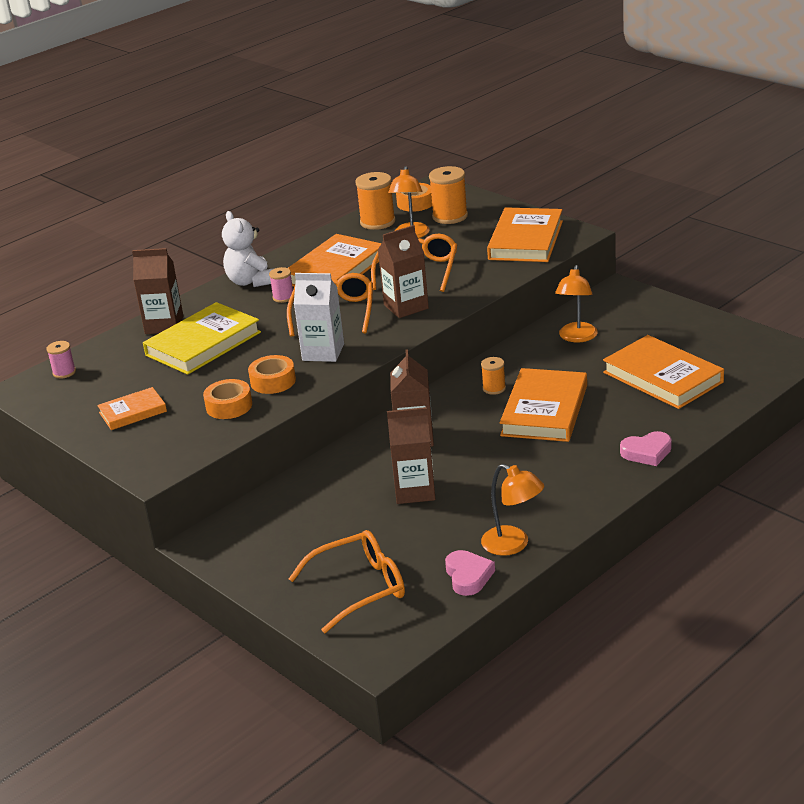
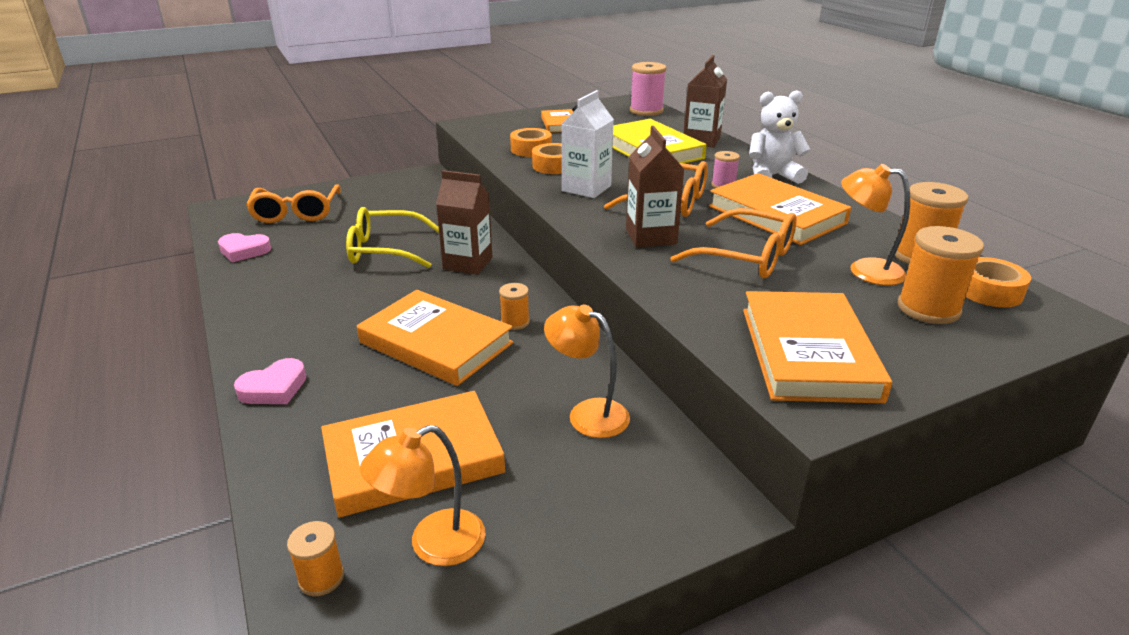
camera: 105 degrees right, 0 degrees up
pink spool [46,341,76,378] -> pink spool [630,62,666,116], size x1.78
brown carton [387,407,436,504] -> yellow glasses [346,207,439,268]
orange lamp [481,464,544,556] -> orange lamp moved to [360,425,486,566]
orange book [487,207,563,262] -> orange book turned 60 degrees clockwise [743,291,892,403]
pink heart [620,431,672,466] -> pink heart turned 135 degrees counterclockwise [234,358,306,404]
none -> orange spool [287,521,344,596]

